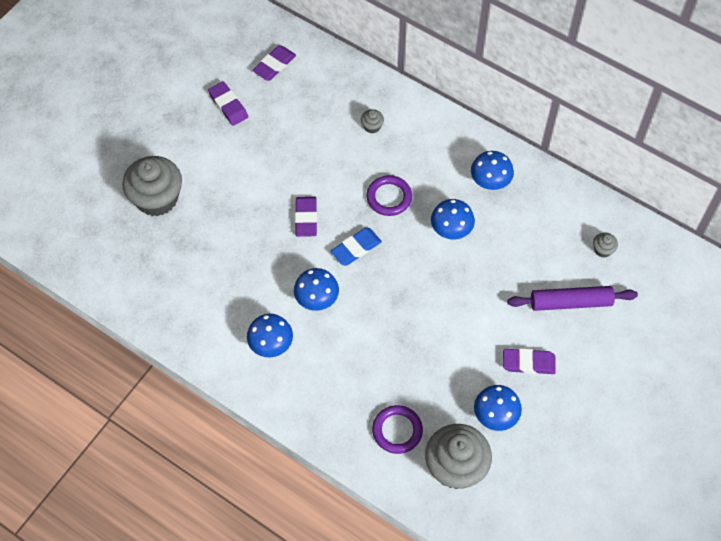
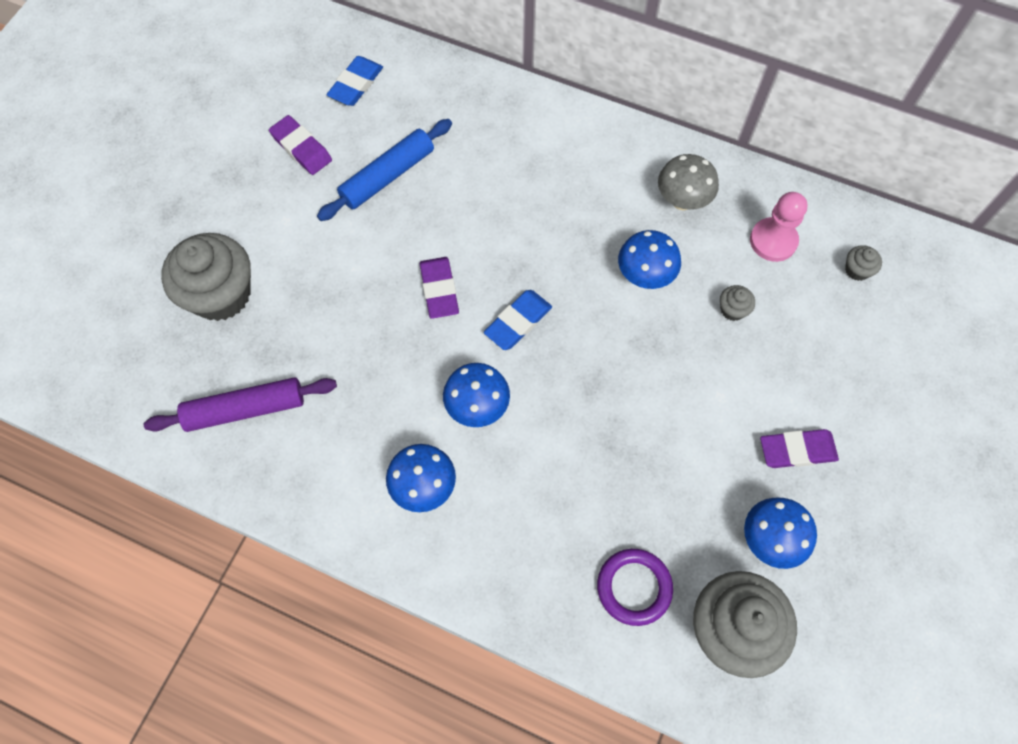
camera: 10 degrees left, 5 degrees up
purple eraser [252,45,296,81] -> blue eraser [327,56,383,106]
grey cupcake [361,109,384,133] -> grey cupcake moved to [720,285,755,321]
purple ring [366,175,412,216] -> none
blue mushroom [471,151,514,190] -> grey mushroom [658,154,719,210]
purple rolling pin [507,286,638,311] -> purple rolling pin moved to [144,378,337,432]
none -> blue rolling pin [317,119,452,221]
none -> pink pawn [750,192,807,262]

